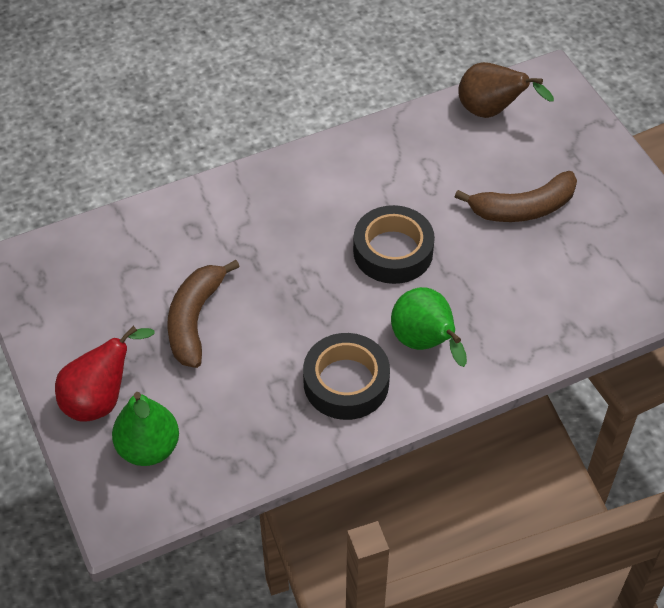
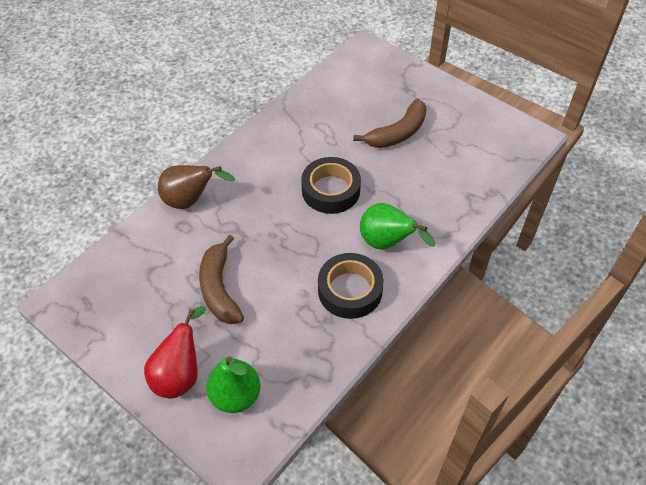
camera: 25 degrees left, 0 degrees up
brown pear [458,62,554,118] -> brown pear moved to [158,165,235,209]

